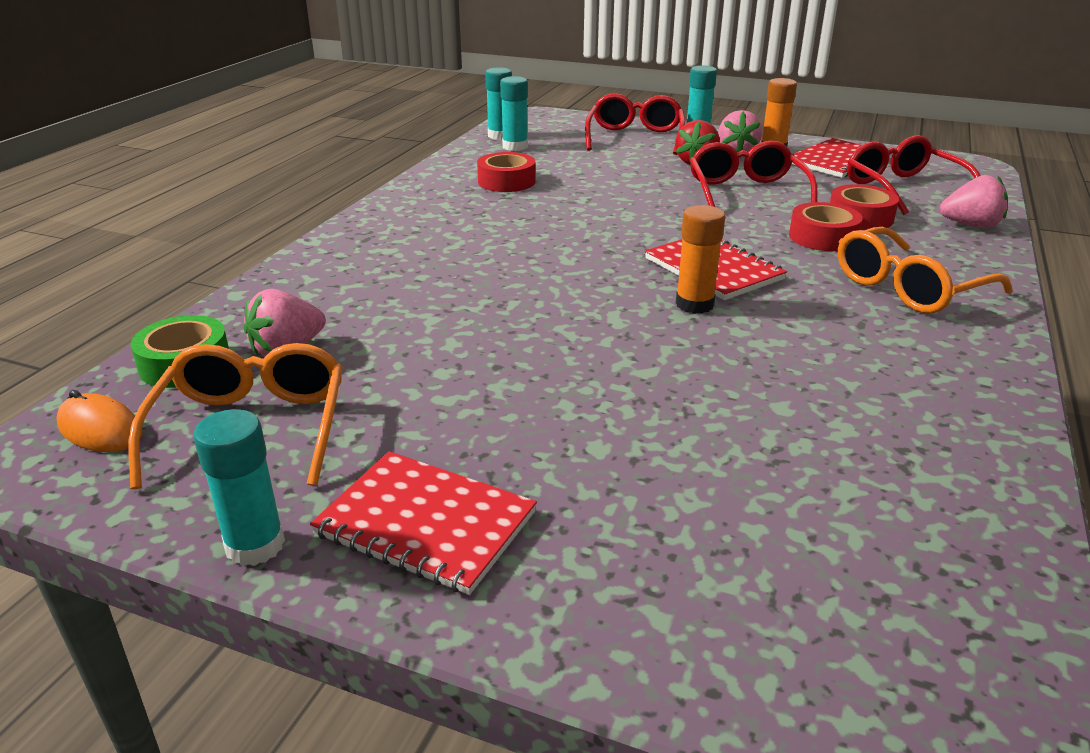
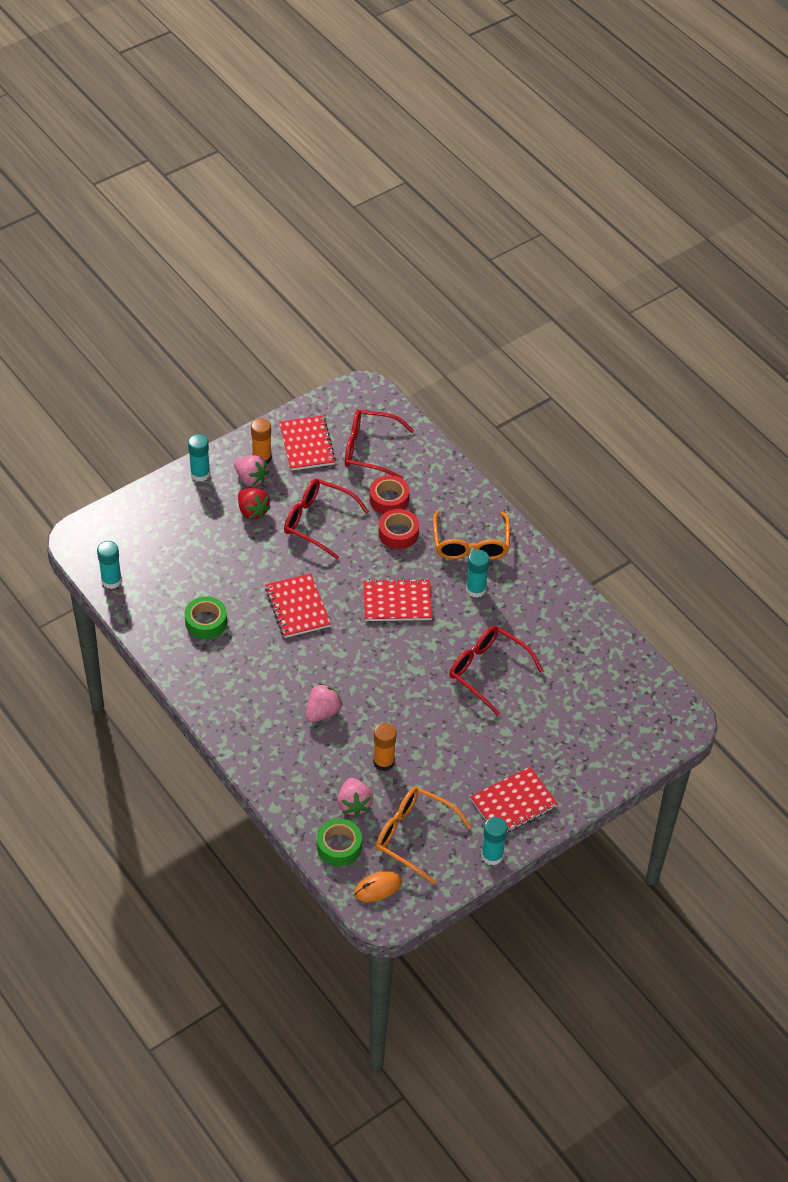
camera: 60 degrees left, 20 degrees up
red tape [477,152,536,192] -> green tape [185,596,227,639]
turquoise glue stick [500,76,528,151] -> turquoise glue stick moved to [466,550,489,598]
red glasses [585,93,685,155] -> red glasses moved to [449,626,543,716]
orange glue stick [676,205,725,314] -> orange glue stick moved to [373,723,396,771]
pink strawberry [940,175,1008,228] -> pink strawberry moved to [306,683,343,722]
none -> red notebook [265,573,331,638]

